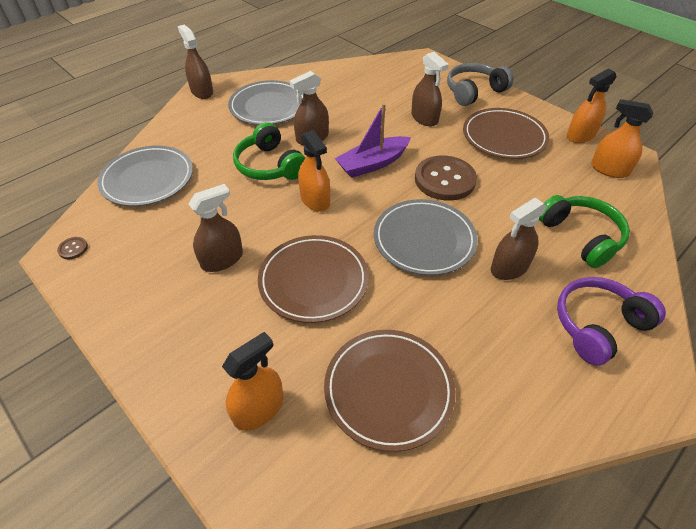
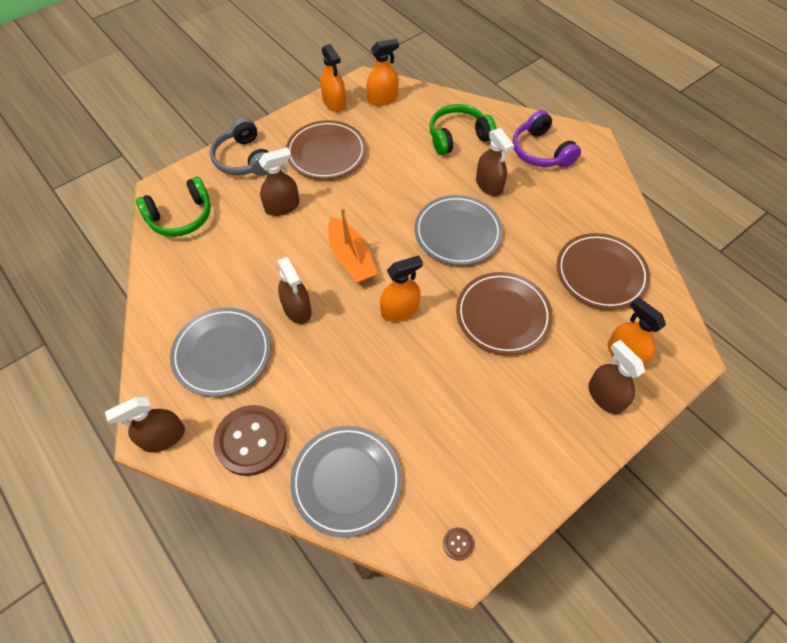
camera: 85 degrees left, 10 degrees up
brown spray bottle [189,184,243,272] -> brown spray bottle moved to [588,340,645,414]
green headphones [233,122,305,180] -> green headphones moved to [136,176,211,237]
purple boat [335,103,411,178] -> orange boat [328,208,377,283]
brown button [415,155,477,201] -> brown button moved to [214,405,286,476]
orange spray bottle [591,99,653,178] -> orange spray bottle turned 150 degrees counterclockwise [366,39,399,106]

